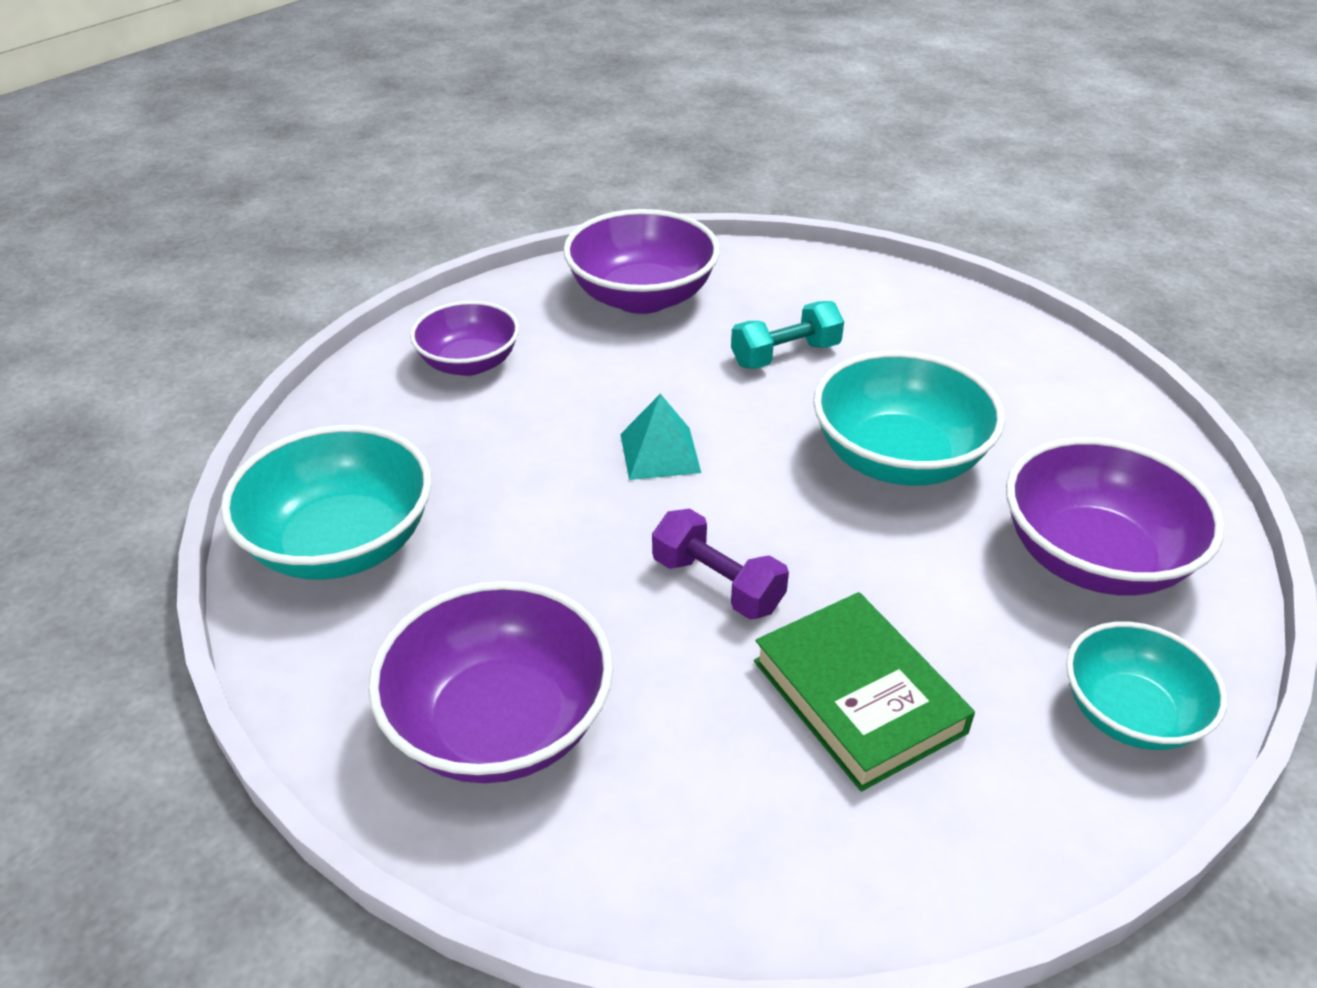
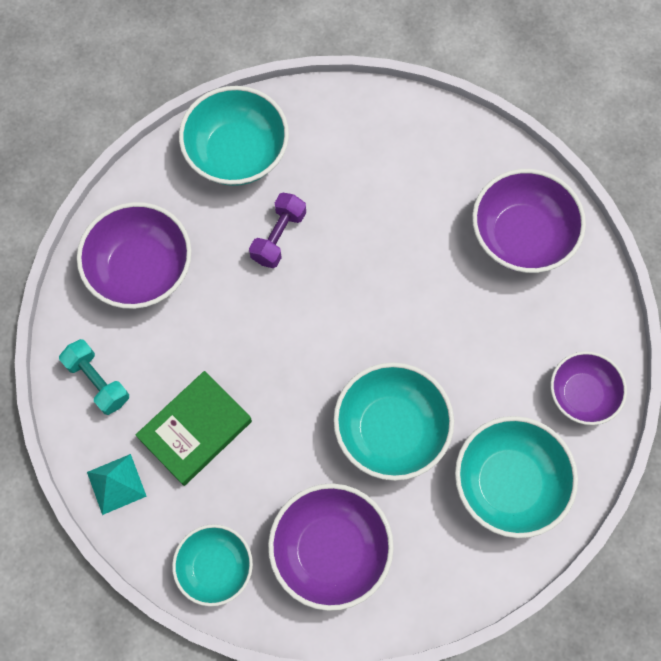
camera: 75 degrees right, 30 degrees up
purple bowl [410,301,519,376] -> purple bowl moved to [551,351,627,425]
turquoise pyramid [620,394,701,480] -> turquoise pyramid moved to [87,454,147,515]
purple dumbbell [652,509,789,619] -> purple dumbbell moved to [249,193,306,268]
turquoise dumbbell [731,301,844,369] -> turquoise dumbbell moved to [59,339,129,415]
none -> turquoise bowl [455,416,578,538]

